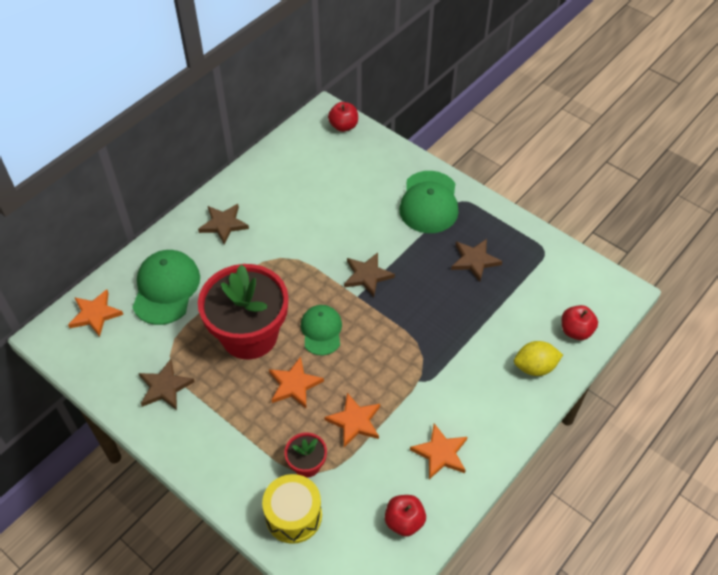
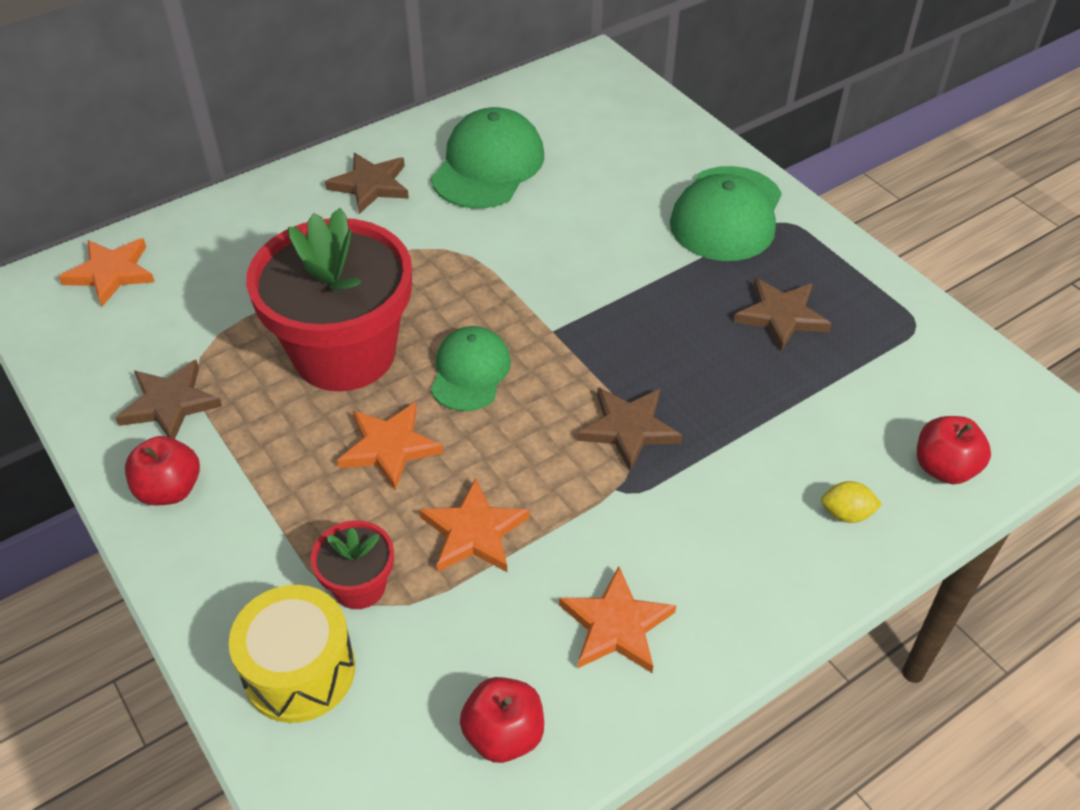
camera: 15 degrees right, 5 degrees down
green cap [132,250,200,325] -> green cap moved to [431,107,544,208]
red apple [328,102,358,132] -> red apple moved to [125,436,200,505]
brown star [344,252,395,297] -> brown star moved to [578,388,682,471]
yellow lemon [514,341,563,376] -> yellow lemon [821,481,882,523], size x0.61

